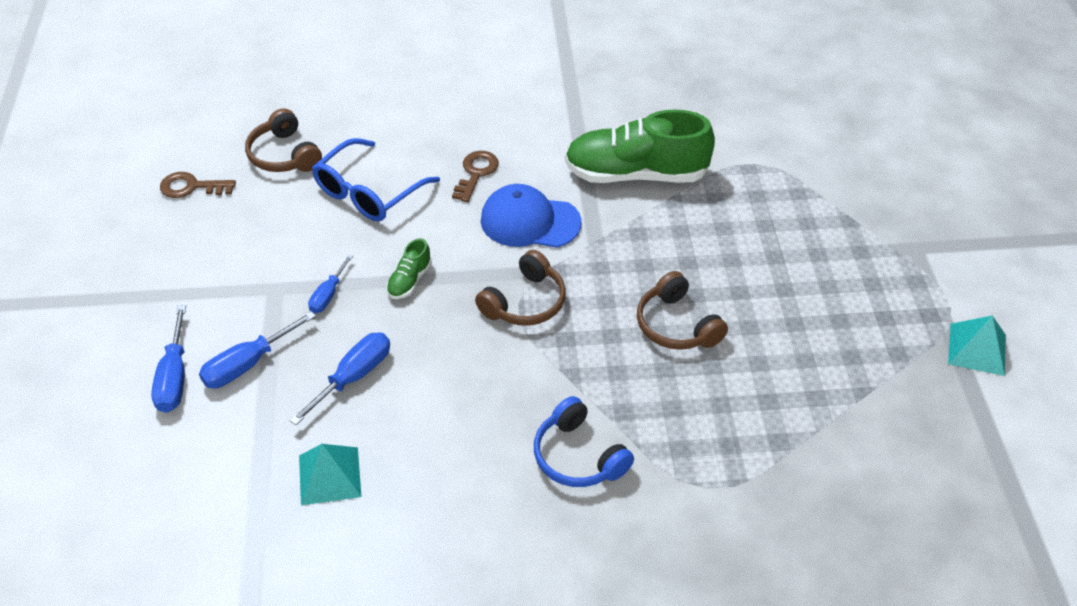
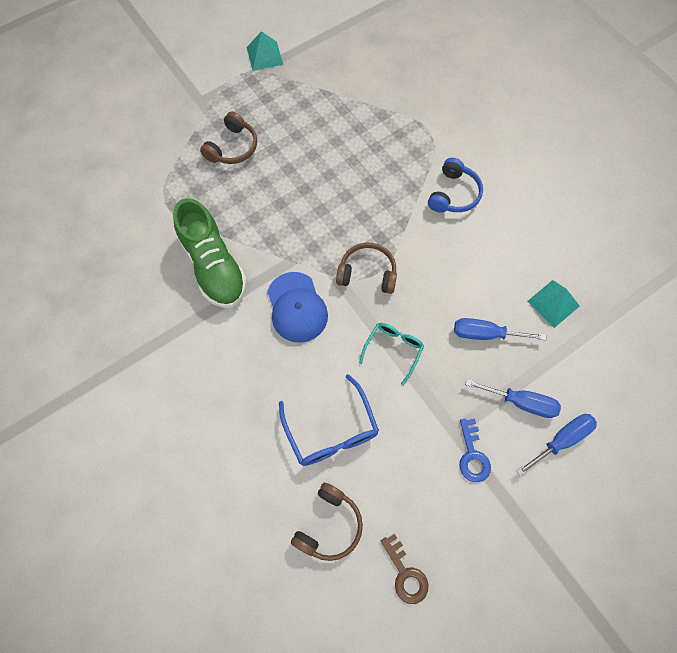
camera: 120 degrees left, 20 degrees up
blue screwdriver [308,254,353,313] -> none
blue glasses [312,138,440,222] -> blue glasses turned 60 degrees clockwise [279,374,379,466]
green shoe [386,238,432,299] -> turquoise glasses [359,323,424,385]
brown key [452,151,499,202] -> none
brown headphones [637,271,728,350] -> brown headphones moved to [200,111,257,164]
none -> blue key [459,419,491,482]

